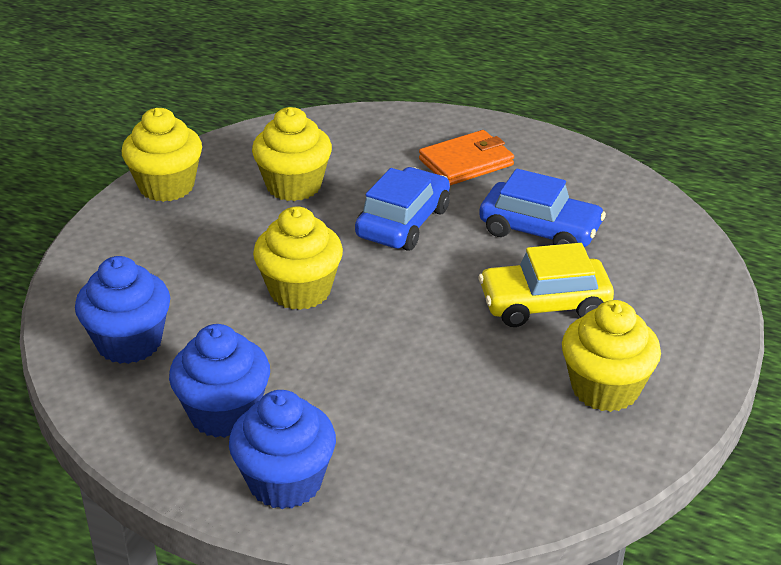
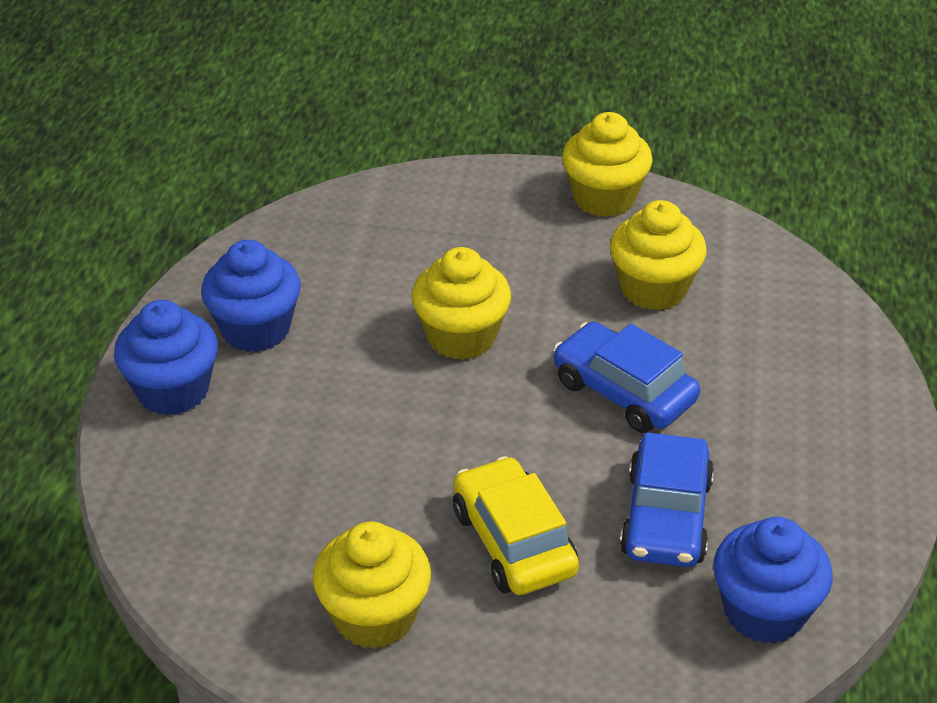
camera: 75 degrees right, 5 degrees up
blue cupcake [75,256,170,364] -> blue cupcake moved to [713,517,833,644]
blue car [355,167,450,251] -> blue car turned 150 degrees counterclockwise [553,321,700,433]
orange wallet [419,130,514,185] -> none

